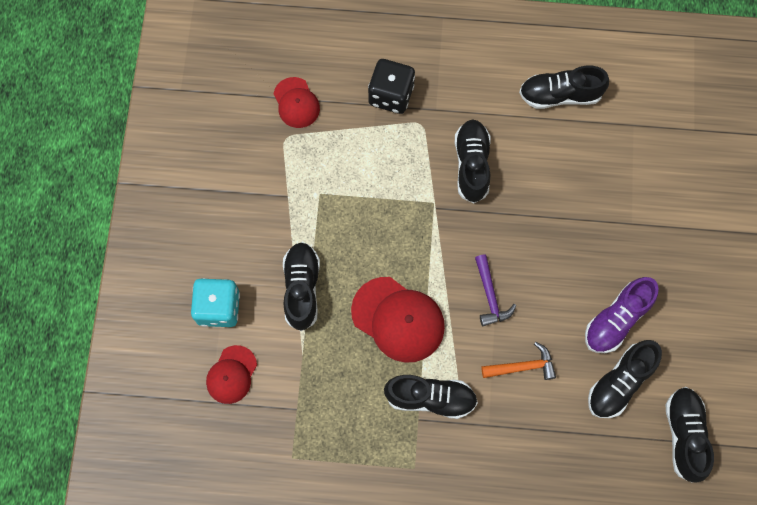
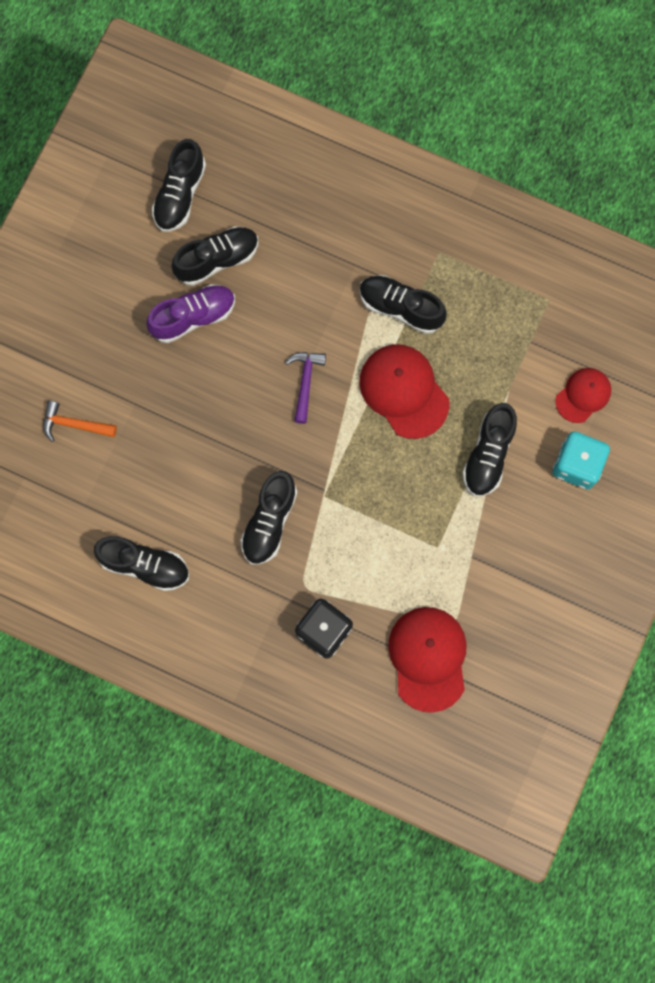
camera: 160 degrees left, 5 degrees up
red cap [274,77,320,128] -> red cap [388,607,467,713], size x1.66
orange hammer [481,342,556,380] -> orange hammer moved to [43,401,117,442]

